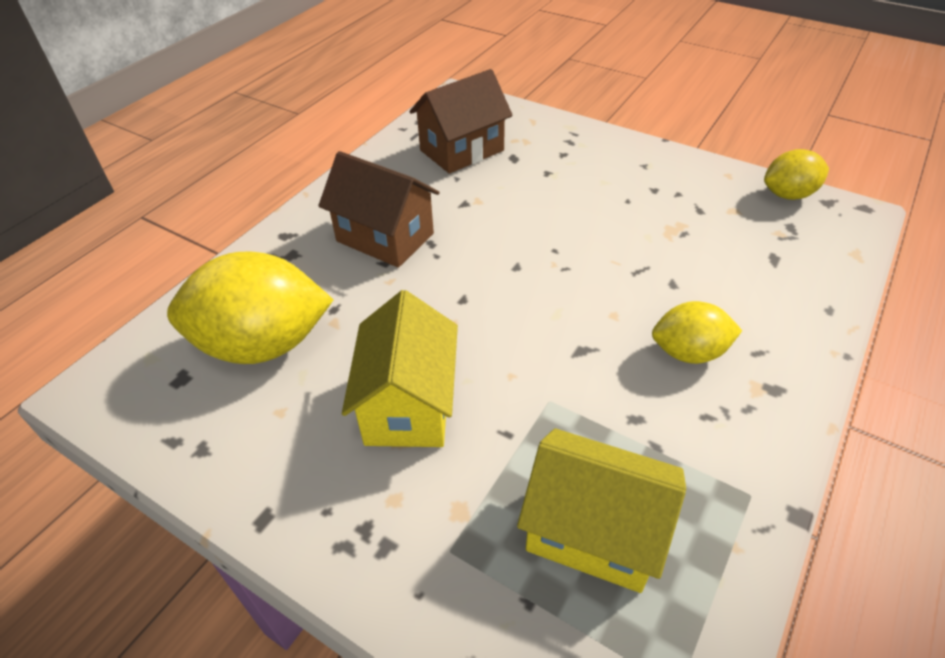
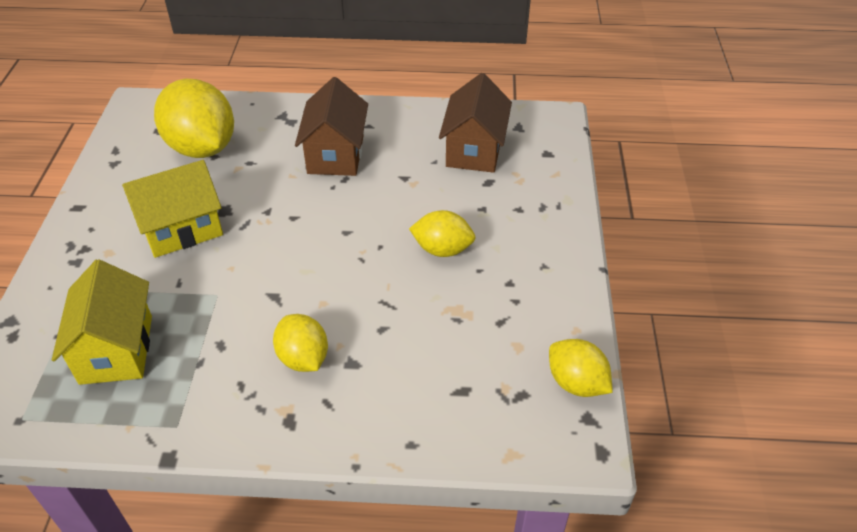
camera: 60 degrees right, 0 degrees up
brown house [409,69,513,174] -> brown house turned 75 degrees clockwise [439,73,512,173]
none -> yellow lemon [409,210,476,257]

